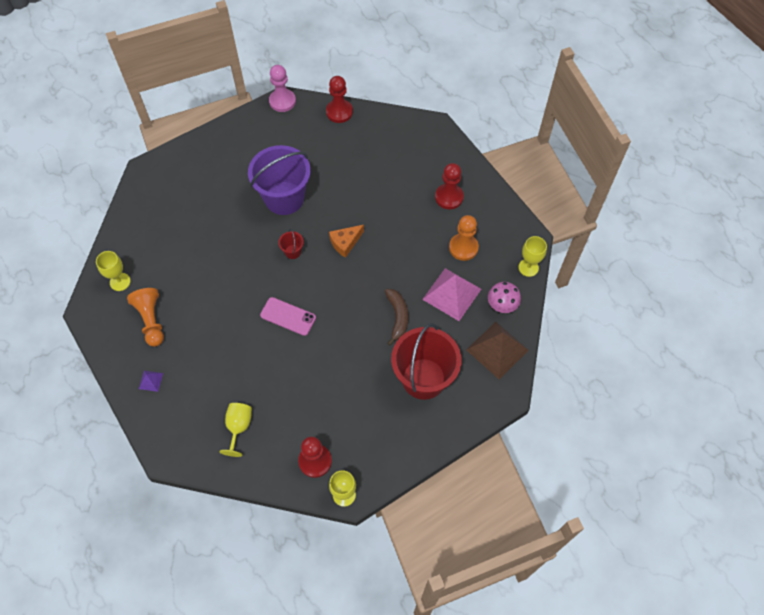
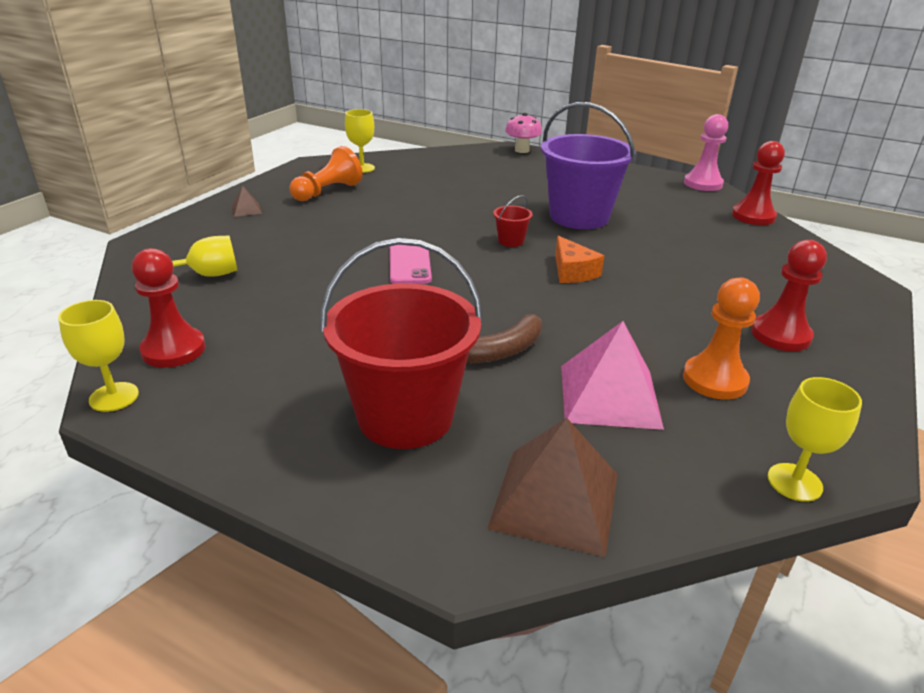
camera: 60 degrees right, 30 degrees down
purple pyramid [139,371,163,392] -> brown pyramid [232,186,262,217]
orange cheese [329,225,364,258] -> orange cheese turned 135 degrees counterclockwise [555,236,604,283]
pink mushroom [488,282,521,313] -> pink mushroom moved to [505,113,542,153]

